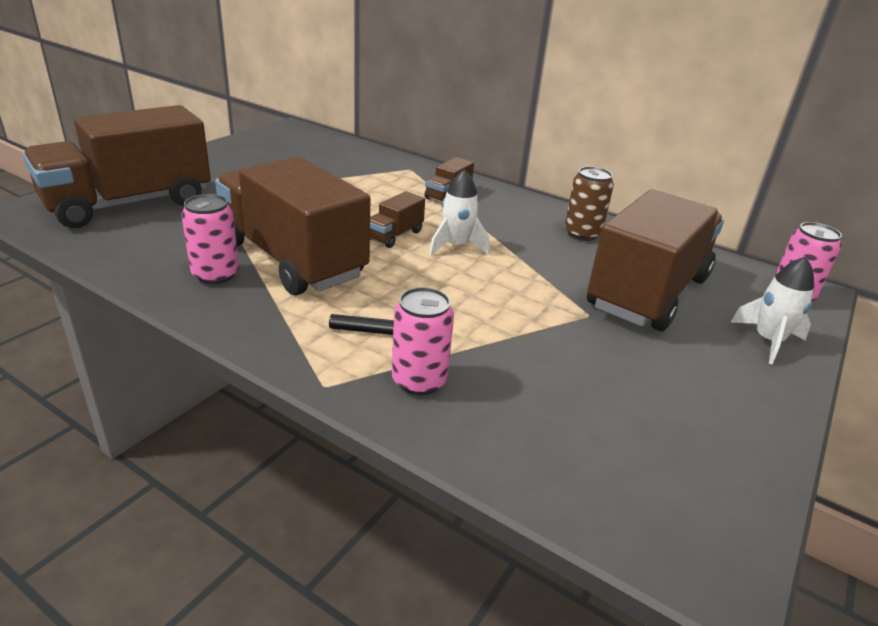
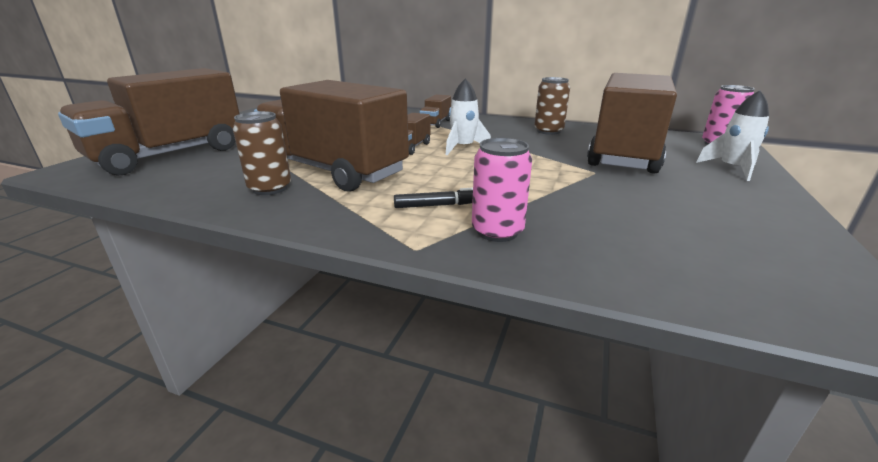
camera: 10 degrees left, 5 degrees down
pink can [181,194,239,284] -> brown can [233,111,291,195]

